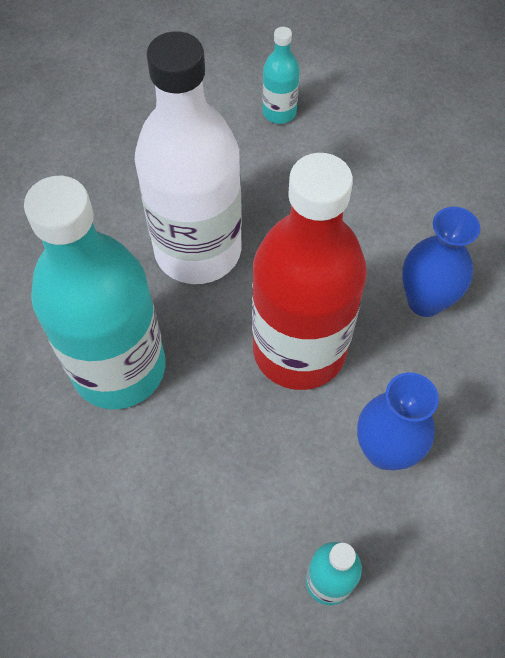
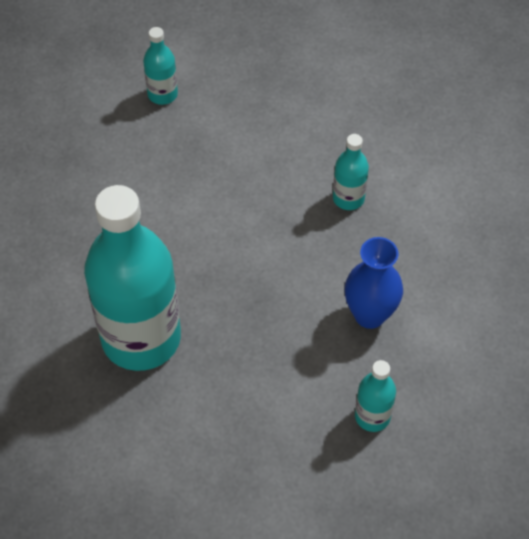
camera: 25 degrees left, 5 degrees down
white bottle [135,31,242,284] -> none
red bottle [252,153,367,390] -> none
blue vase [402,207,480,317] -> turquoise bottle [333,134,369,210]

